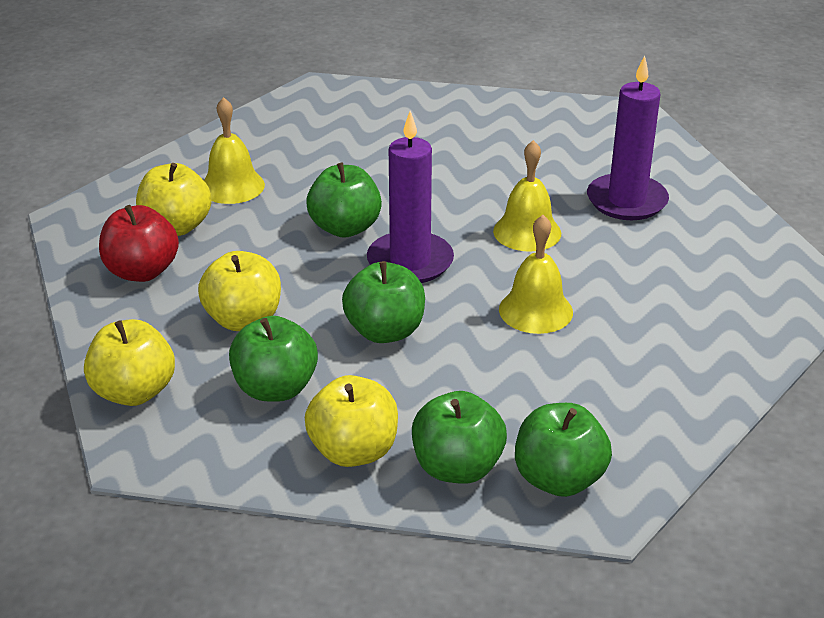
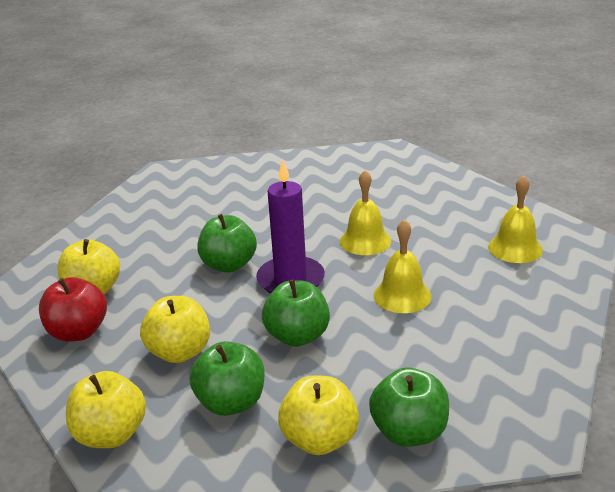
camera: 15 degrees left, 5 degrees down
yellow bell [204,97,265,204] -> yellow bell moved to [488,175,543,263]
green apple [515,403,612,497] -> none
purple candle [587,55,669,220] -> none

